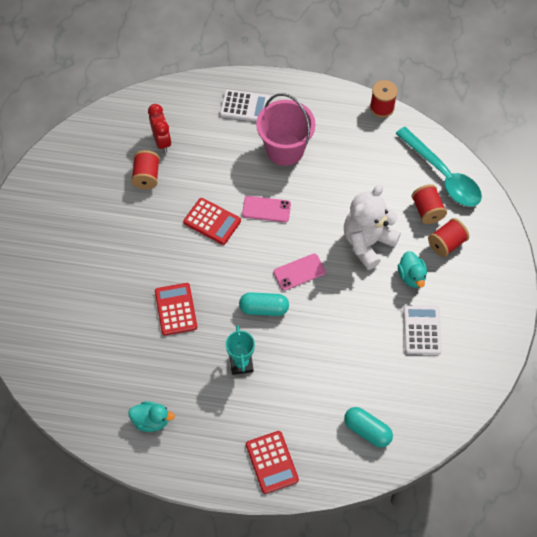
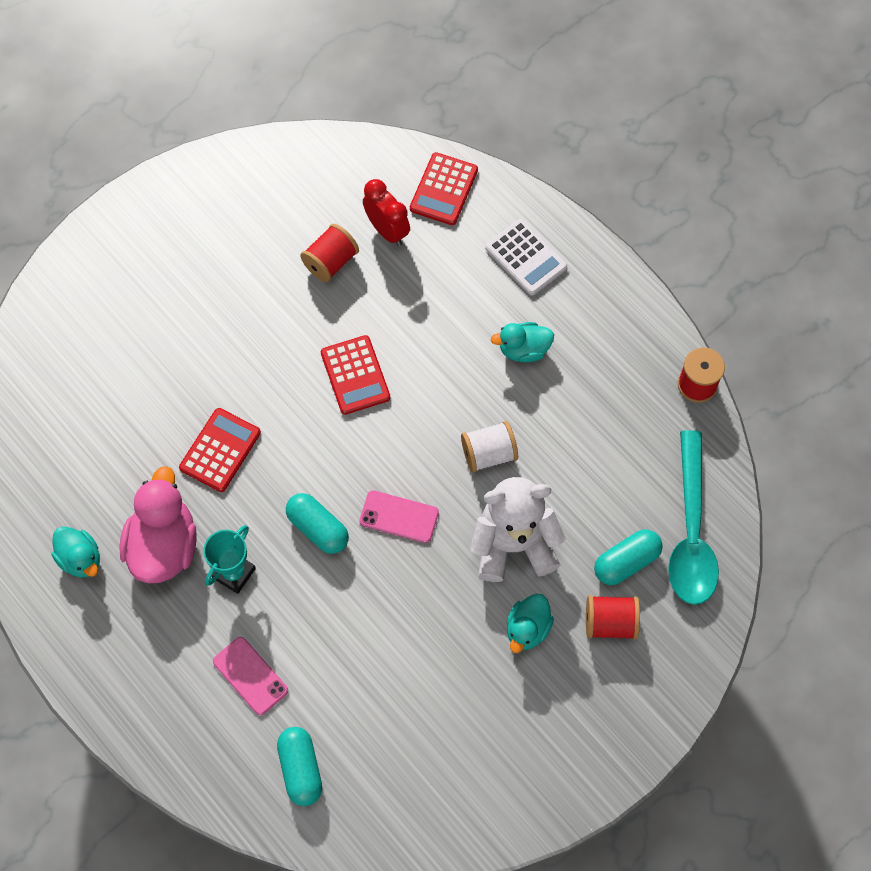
camera: 40 degrees right, 5 degrees up
red clock [148,104,171,153] -> red clock turned 60 degrees counterclockwise [363,179,410,246]
pink phone [242,196,291,222] -> pink phone moved to [213,637,288,715]
red calculator [246,431,299,494] -> red calculator moved to [410,152,478,225]
pink bucket [256,93,315,166] -> turquoise duck [491,322,554,362]
white calculator [403,305,442,355] -> none
red spool [411,184,447,224] -> turquoise capsule [594,529,663,585]
none -> pink duck [119,466,197,583]
none -> white spool [461,421,518,473]

